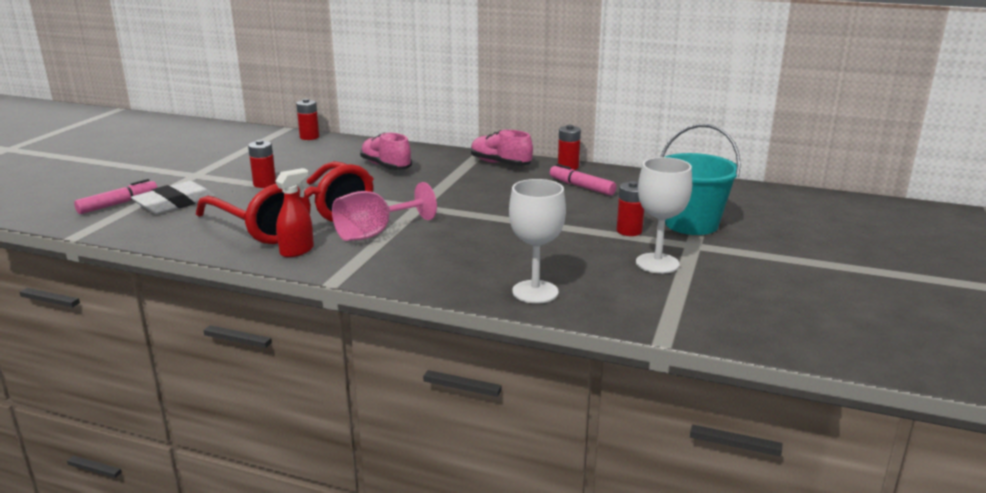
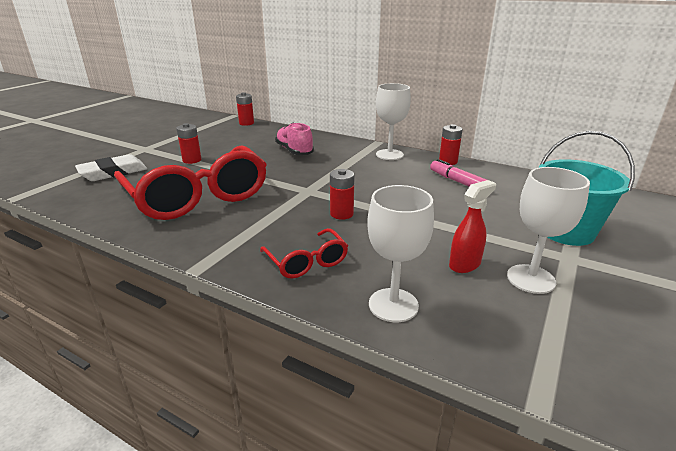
camera: 10 degrees right, 5 degrees up
pink marker [74,179,158,214] -> none
red spray bottle [275,168,314,257] -> red spray bottle moved to [449,180,496,273]
pink goblet [332,182,437,241] -> none
pink shoe [471,130,533,166] -> white goblet [376,83,411,160]
red battery [616,181,644,236] -> red battery moved to [330,169,354,220]
none -> red glasses [260,228,348,279]

